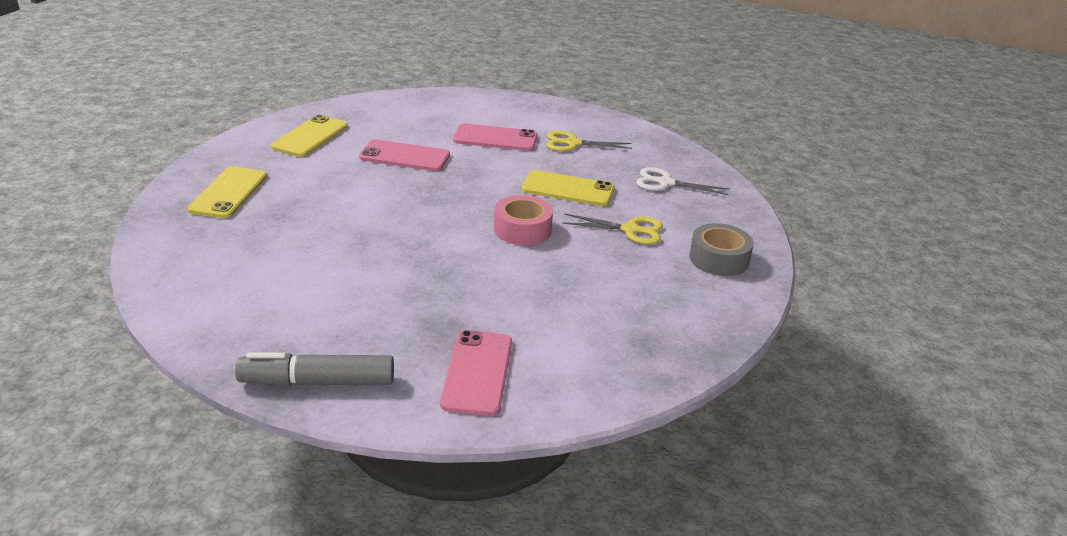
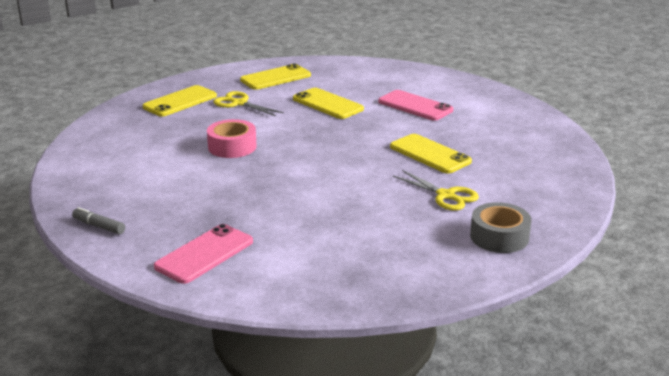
camera: 35 degrees right, 5 degrees down
grey marker [235,352,394,386] -> grey marker [72,207,125,234], size x0.53
pink phone [359,139,450,171] -> yellow phone [293,88,364,119]
pink tape [494,195,553,245] -> pink tape moved to [207,119,257,158]
yellow scissors [546,130,632,152] -> yellow scissors moved to [213,91,284,116]
white scissors [636,167,729,195] -> none

